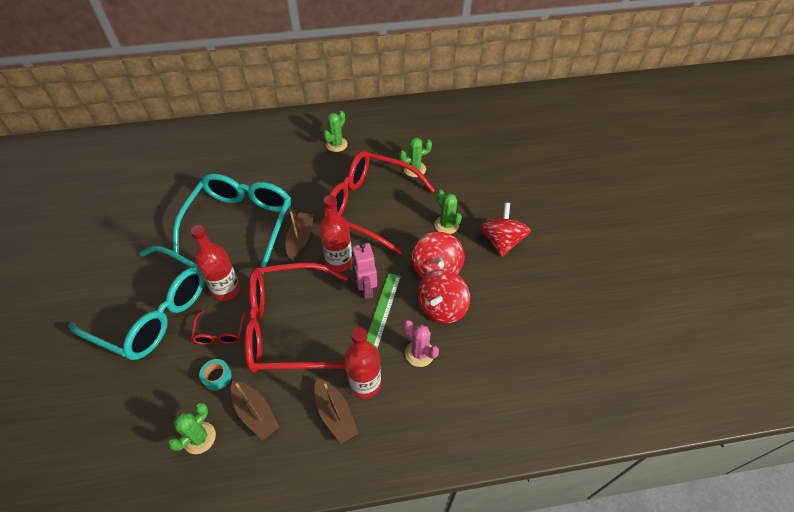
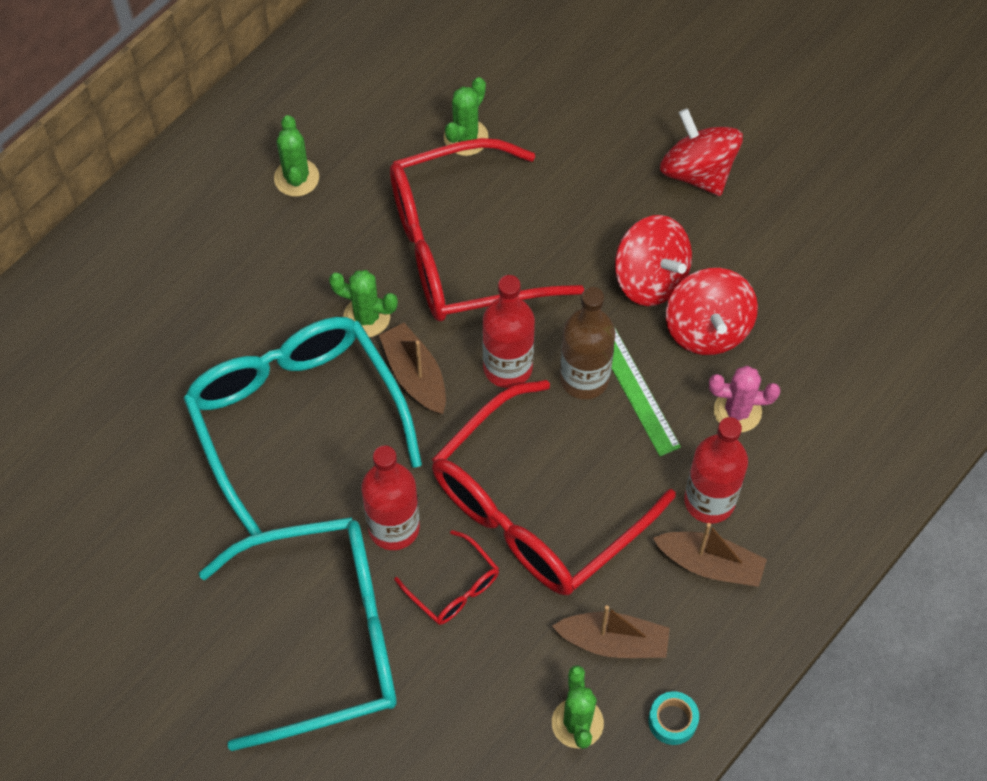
camera: 40 degrees left, 10 degrees up
turquoise tape [199,359,232,391] -> turquoise tape moved to [648,691,699,745]
pink robot [352,242,377,299] -> brown bottle [560,287,615,399]
green cactus [435,190,462,234] -> green cactus moved to [329,270,398,337]

